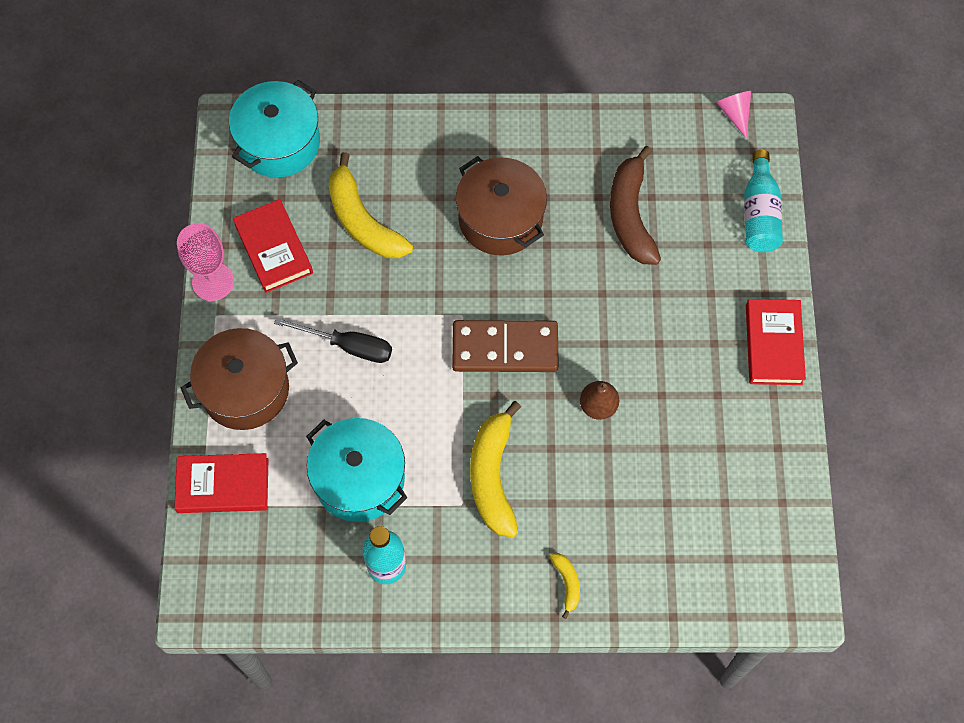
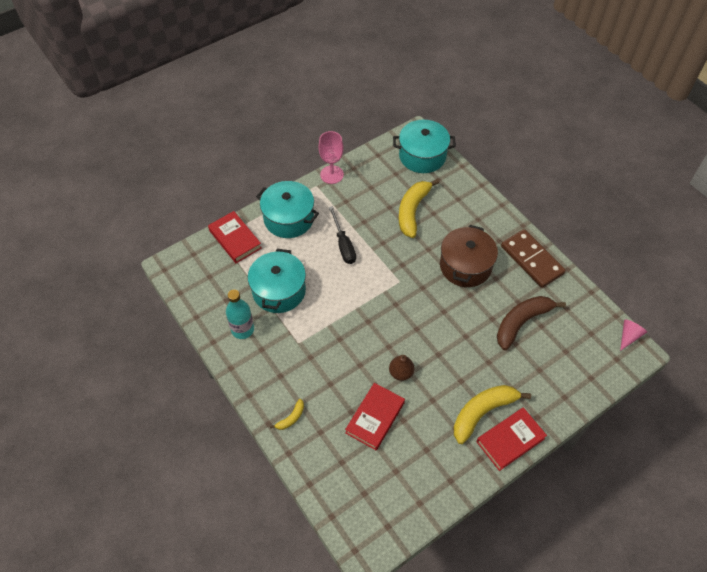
camera: 55 degrees right, 10 degrees down
brown pot [181,328,298,430] -> turquoise pot [256,181,319,238]
red book [233,199,313,293] -> red book moved to [345,383,405,450]
brown domino [452,320,559,372] -> brown domino moved to [501,229,566,288]
yellow banana [470,401,521,538] -> yellow banana moved to [454,385,531,444]
turquoise bottle [744,150,783,252] -> none

